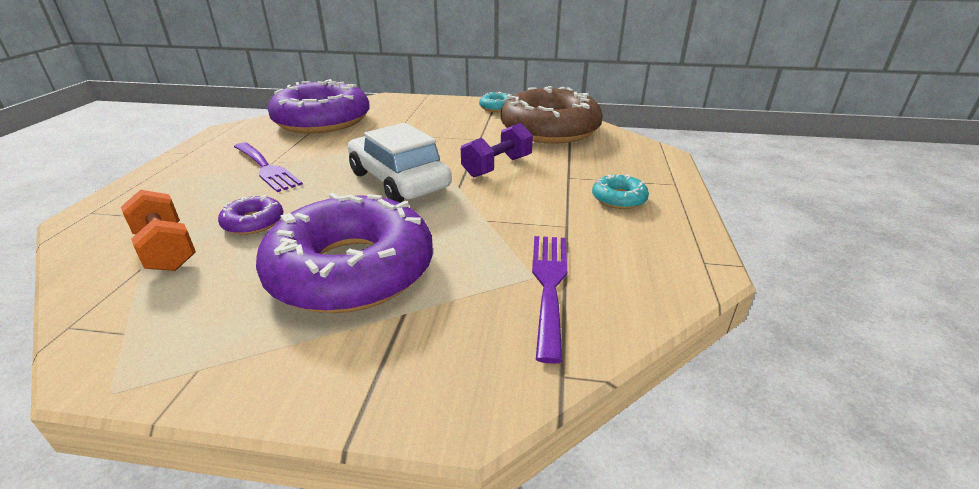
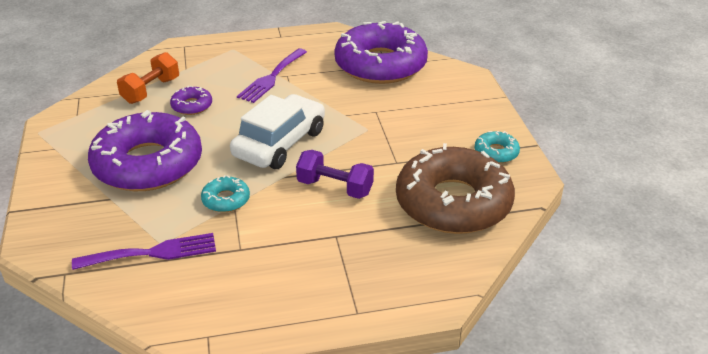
camera: 70 degrees right, 5 degrees up
turquoise donut [592,174,649,209] -> turquoise donut moved to [201,175,250,212]

